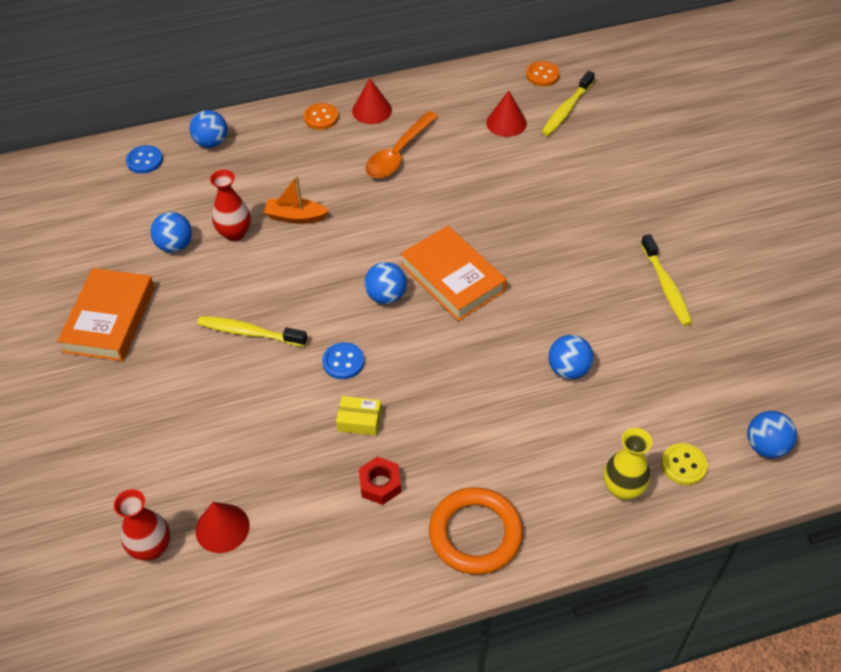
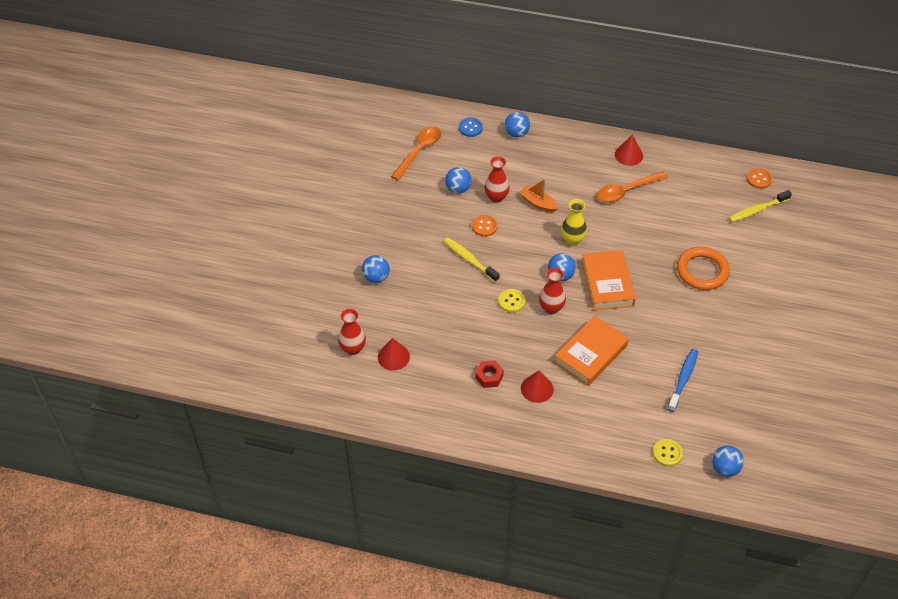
camera: 30 degrees right, 0 degrees up
orange book [57,268,154,361] -> orange book moved to [554,315,629,386]
orange button [304,103,339,130] -> orange button moved to [472,215,498,237]
blue button [322,342,364,379] -> yellow button [498,289,525,313]
yellow box [336,396,382,436] -> none
orange ring [429,487,523,575] -> orange ring moved to [677,247,730,290]
red cone [486,90,527,137] -> red cone moved to [521,370,554,403]
blue ball [548,335,594,379] -> blue ball moved to [362,255,390,283]
yellow vase [604,428,652,500] -> yellow vase moved to [561,199,587,245]
yellow toothbrush [641,234,692,326] -> none
none -> orange spoon [391,126,441,180]
none -> red vase [539,268,566,314]
none -> blue toothbrush [667,349,698,412]

